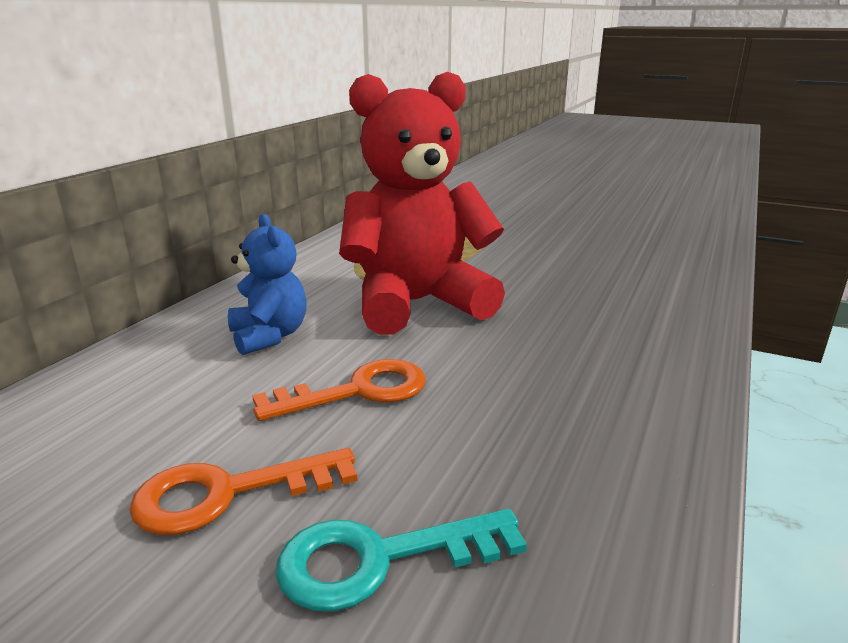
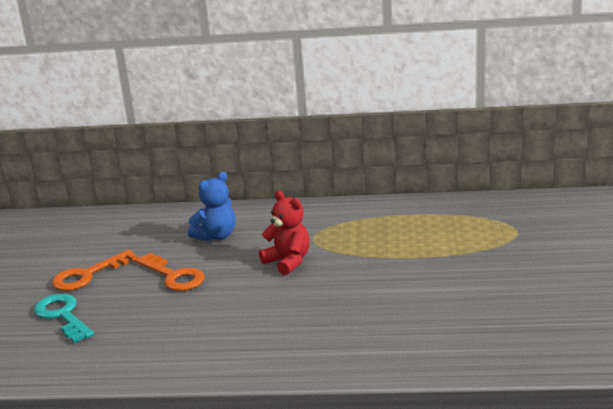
camera: 70 degrees right, 0 degrees up
orange key [129,448,358,535] -> orange key turned 90 degrees counterclockwise [52,250,137,291]
red teddy bear [339,72,505,335] -> red teddy bear [259,191,309,275], size x0.50

